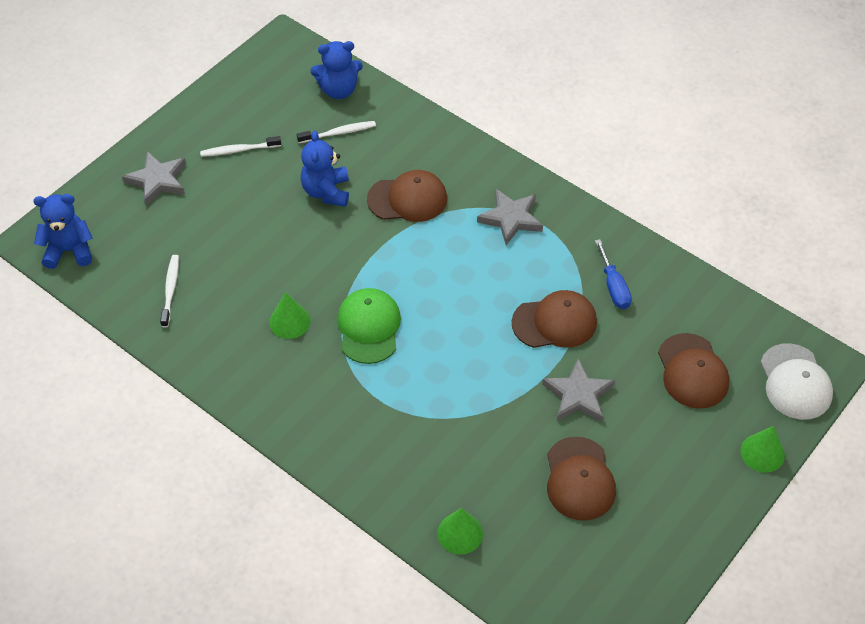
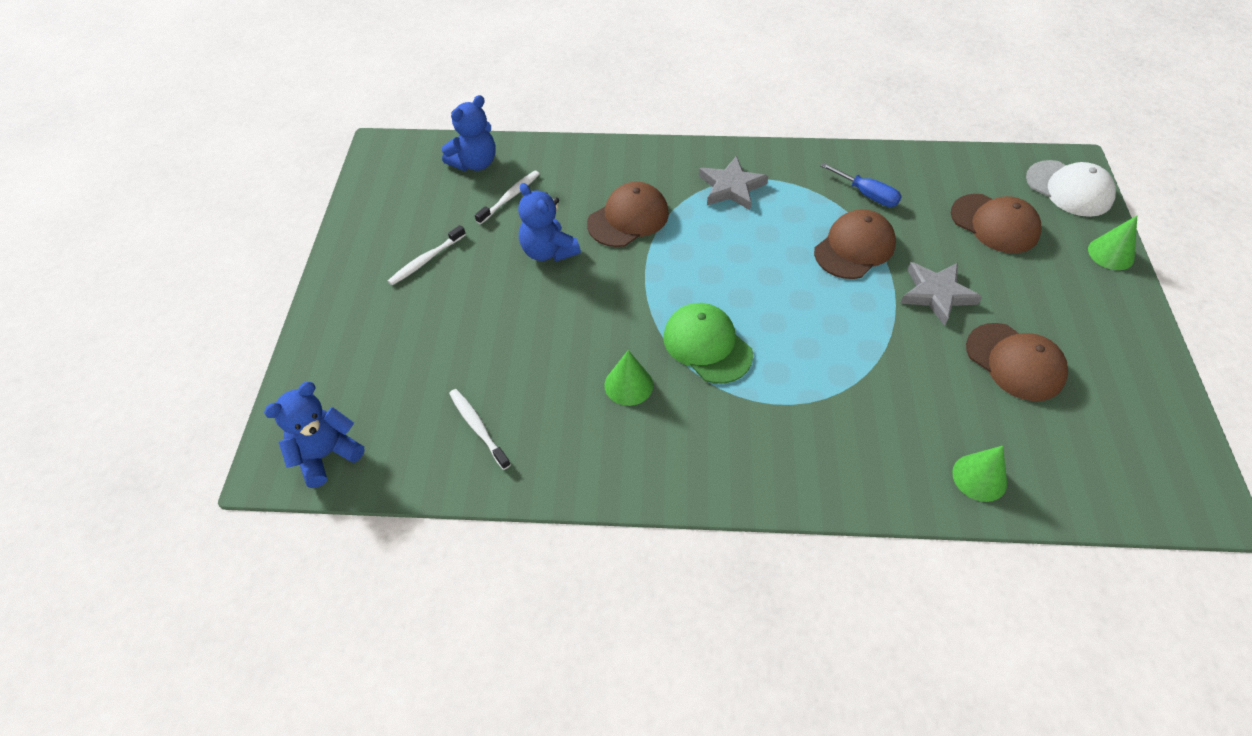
camera: 35 degrees left, 0 degrees up
grey star [122,151,186,206] -> none

